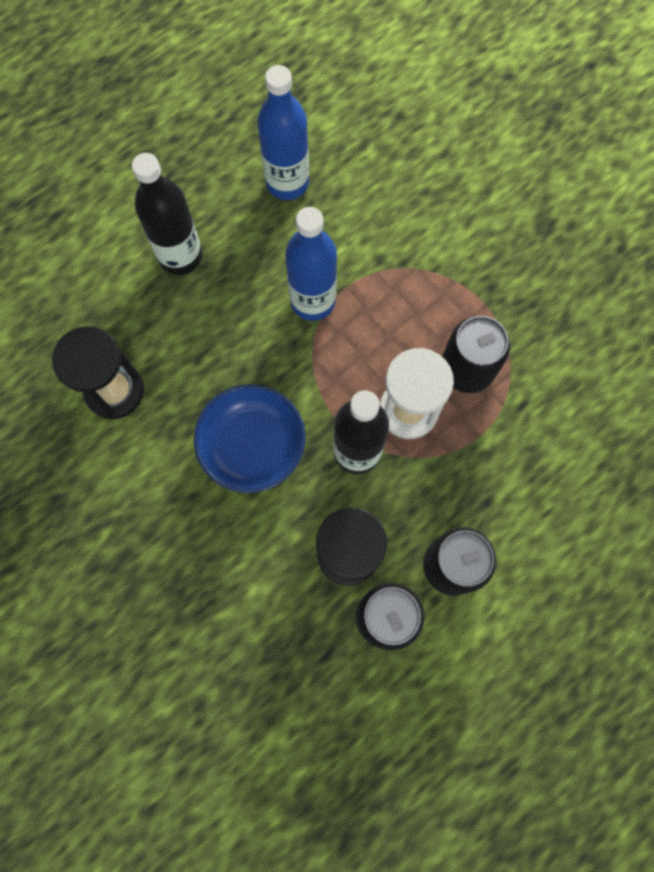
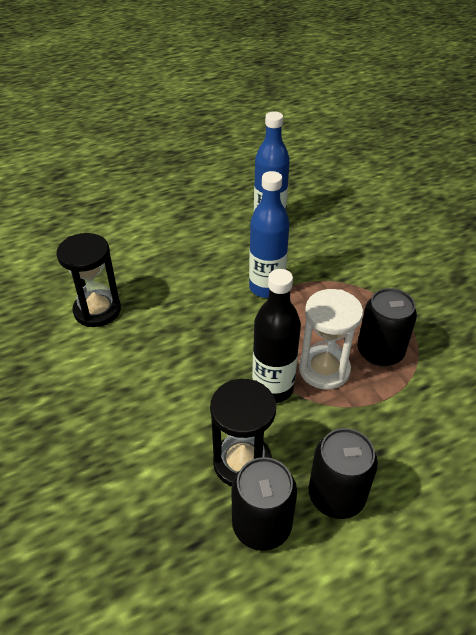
camera: 15 degrees right, 30 degrees down
black bottle [132,153,202,275] -> none
blue bowl [194,384,305,493] -> none

